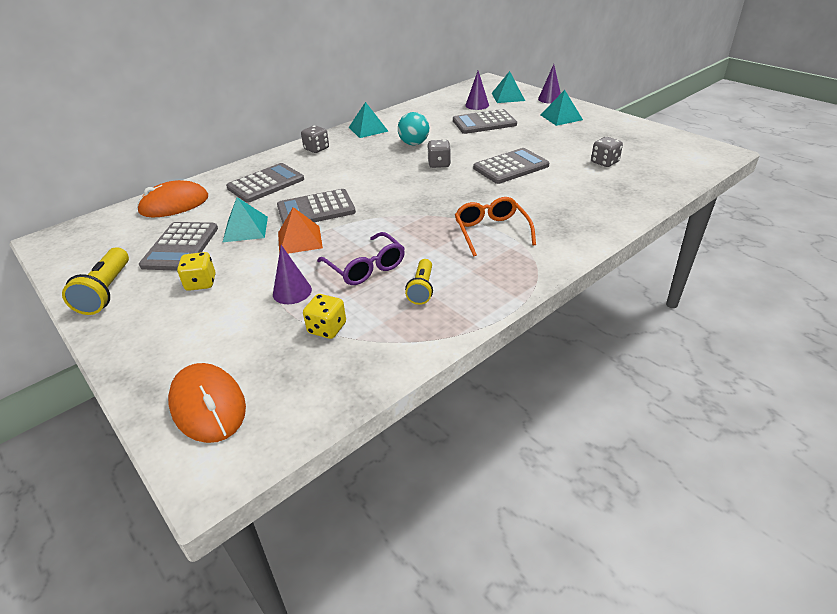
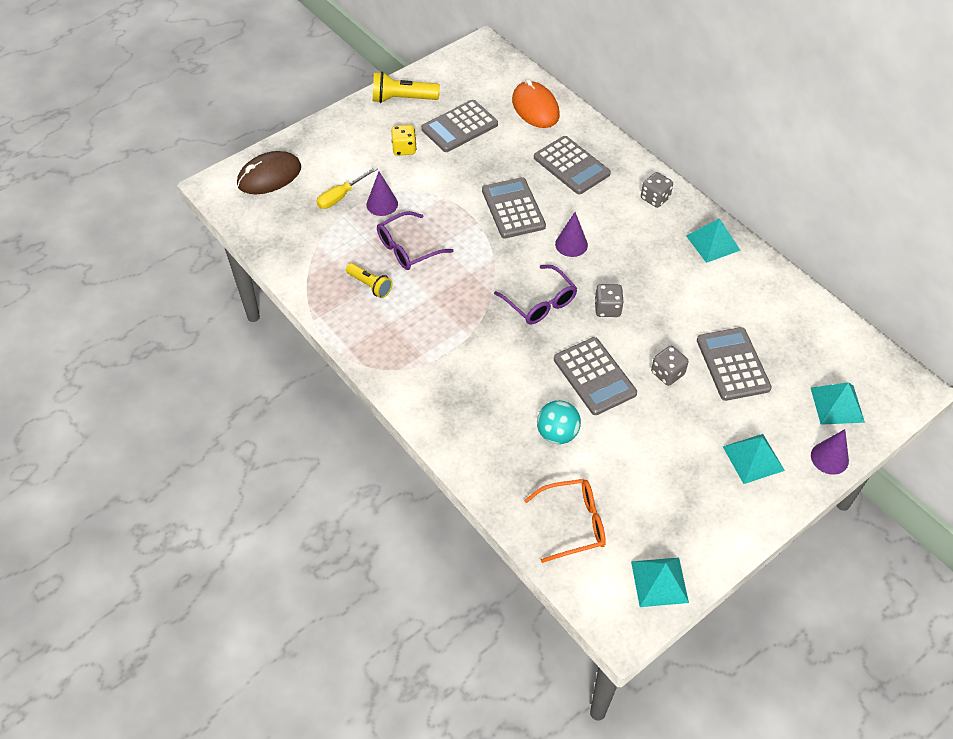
camera: 90 degrees right, 15 degrees up
grey calculator [139,222,218,271] -> grey calculator turned 45 degrees counterclockwise [421,100,498,152]
orange mouse [168,363,246,443] -> brown mouse [237,151,301,194]
turquoise pyramid [222,197,268,243] -> turquoise pyramid moved to [631,557,689,607]
orange pyramid [278,207,323,254] -> none
yellow dice [303,294,346,339] -> none
turquoise ball [398,112,429,145] -> turquoise ball moved to [537,400,581,444]
yellow flashlight [405,259,433,305] -> yellow flashlight turned 150 degrees counterclockwise [346,263,393,298]
orange glasses [455,197,536,256] -> orange glasses moved to [524,479,606,563]
purple cone [465,71,489,110] -> purple cone moved to [555,212,588,257]
grey dice [591,137,623,167] -> grey dice moved to [651,346,688,386]
none -> yellow screwdriver [316,167,378,209]
none -> purple glasses [494,265,577,325]

